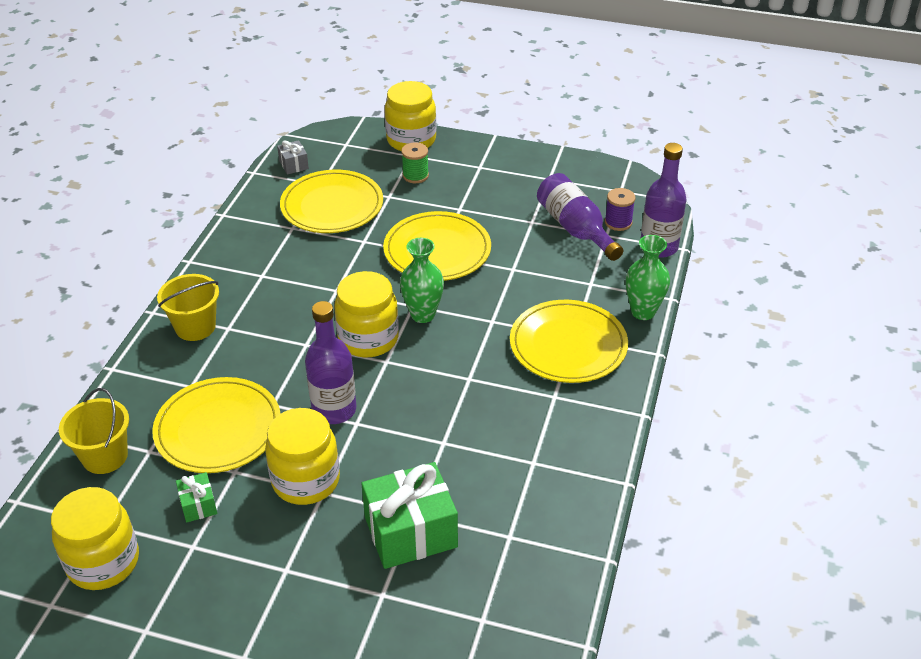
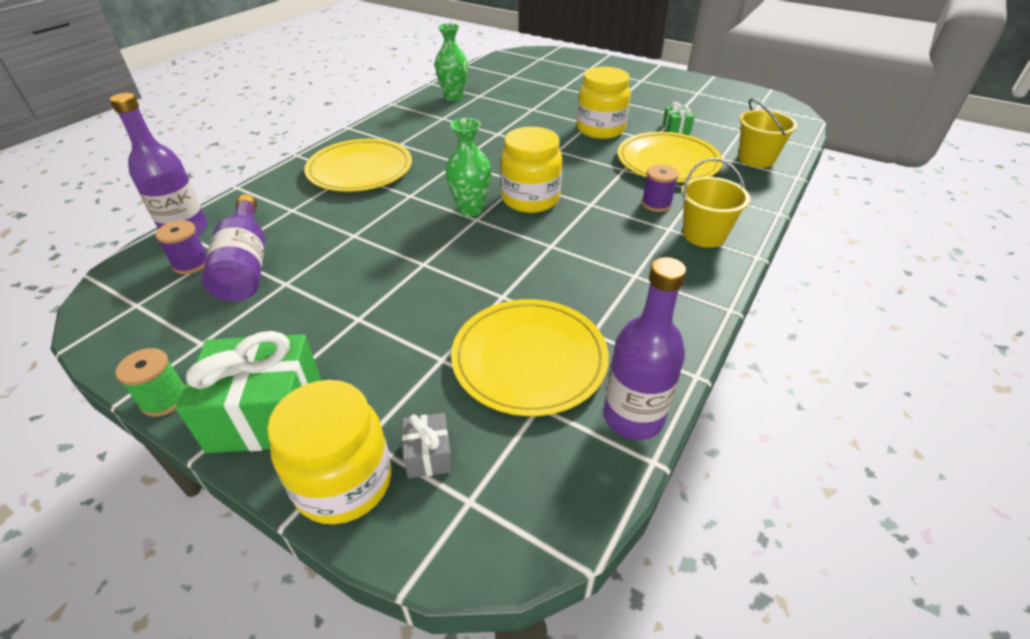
camera: 165 degrees left, 0 degrees up
yellow jar [51,487,139,590] -> none
grey gift [277,140,309,175] -> grey gift moved to [402,413,451,478]
purple bottle [305,301,356,424] -> purple bottle moved to [603,257,686,440]
green gift [361,462,458,569] -> green gift moved to [176,331,321,453]
yellow plate [383,211,491,281] -> none
green spool [401,142,429,183] -> green spool moved to [115,348,185,417]
green vase [626,235,670,320] -> green vase moved to [435,23,468,101]
none -> purple spool [642,164,679,212]

